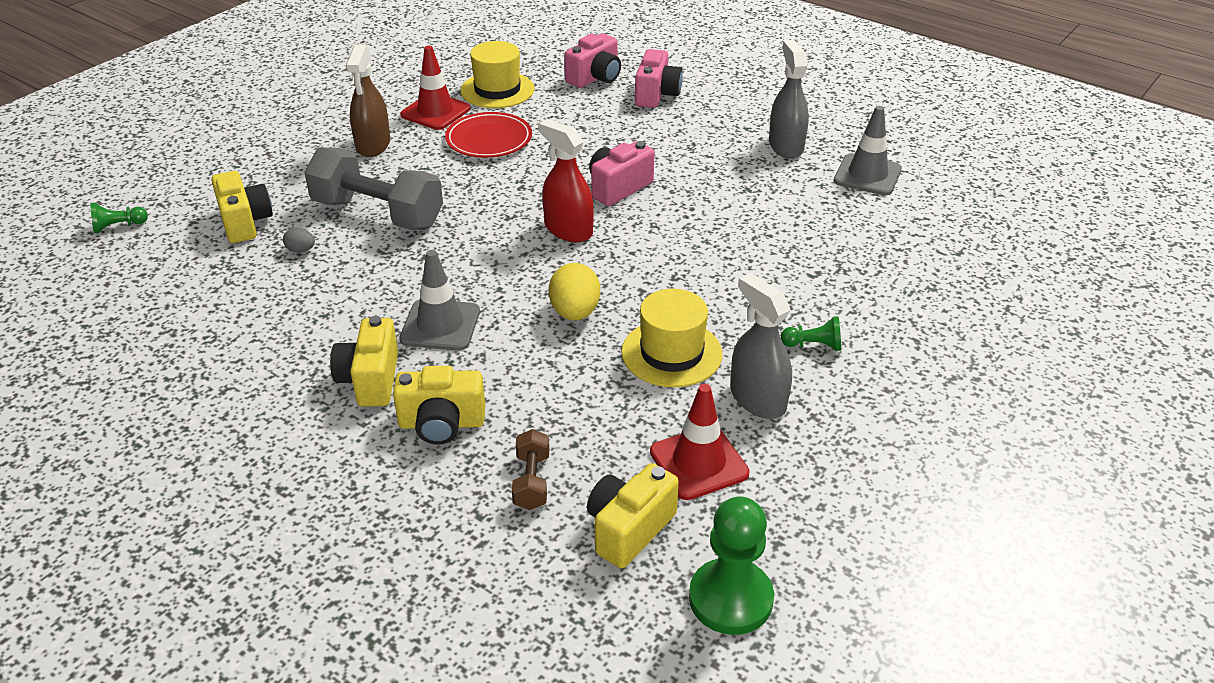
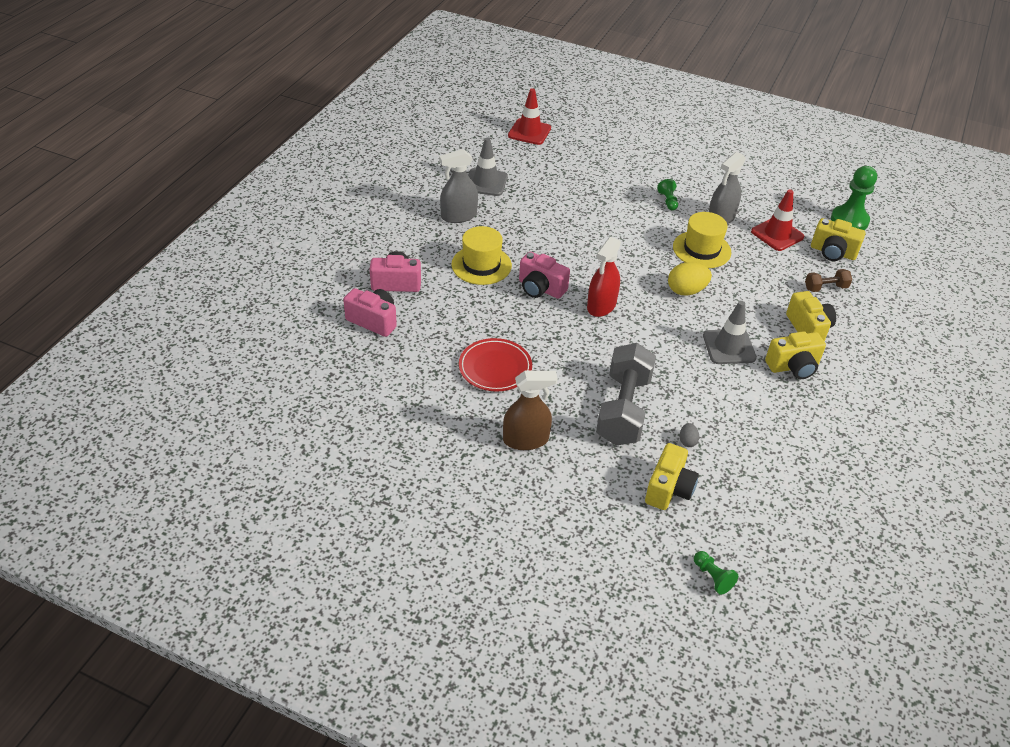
camera: 105 degrees left, 5 degrees up
yellow camera [211,171,273,243] -> yellow camera turned 150 degrees clockwise [645,443,699,510]
red traffic cone [400,46,470,130] -> red traffic cone moved to [508,88,551,145]
yellow hat [461,41,535,108] -> yellow hat moved to [452,226,512,285]

